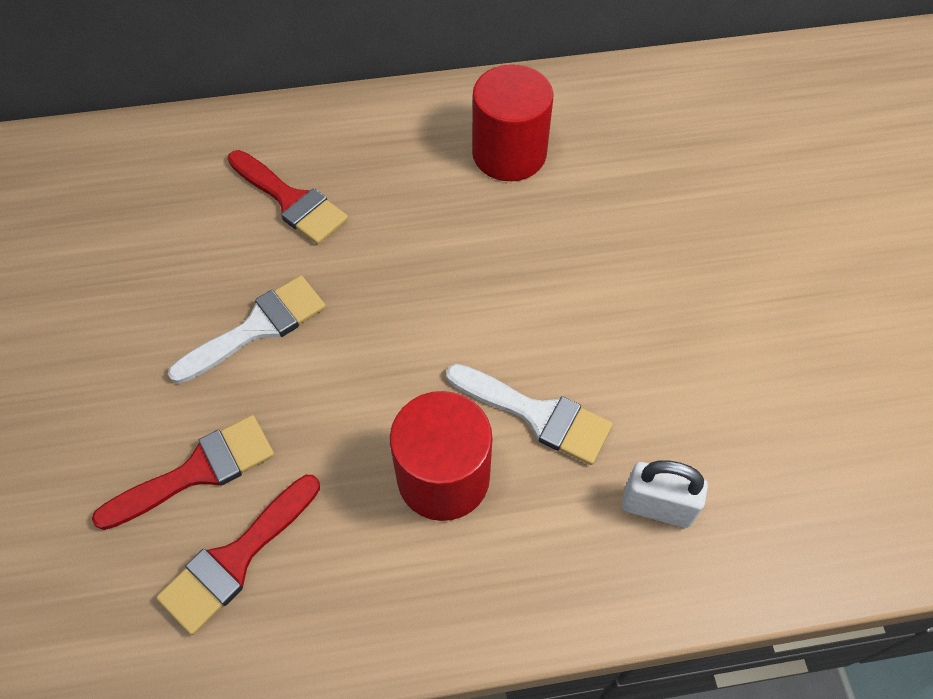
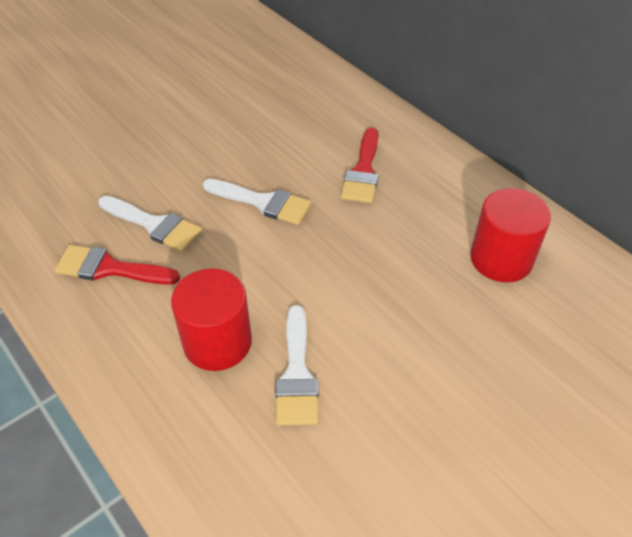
camera: 60 degrees right, 10 degrees down
red brush [92,415,275,530] -> white brush [98,196,202,252]
white padlock [622,460,708,528] -> none

